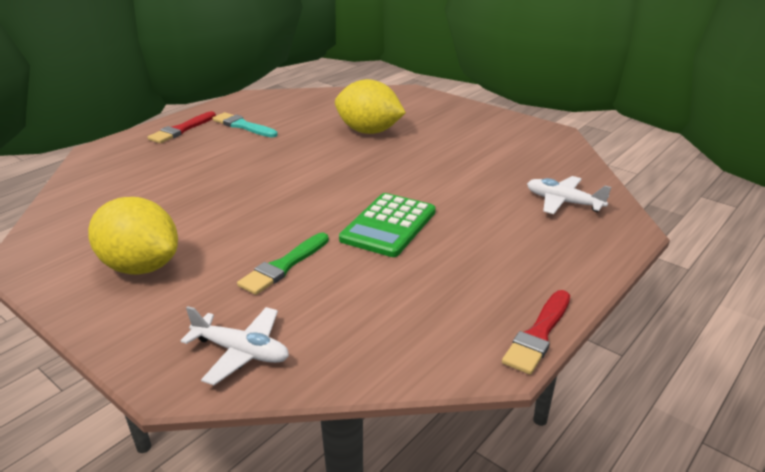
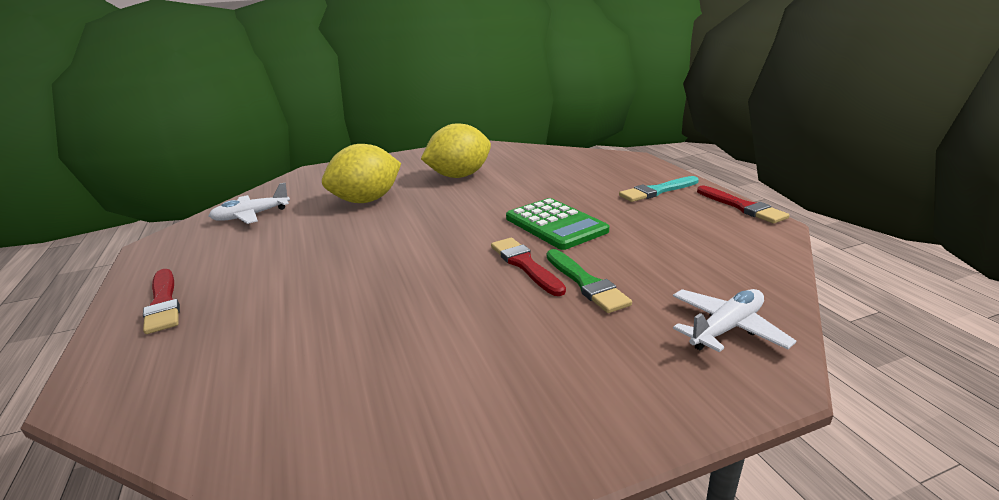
camera: 60 degrees left, 5 degrees down
yellow lemon [88,197,178,275] -> yellow lemon moved to [421,123,491,178]
turquoise brush [212,112,278,138] -> turquoise brush moved to [619,176,699,202]
white plane [527,176,611,214] -> white plane moved to [209,183,290,224]
none -> red brush [491,237,566,296]

